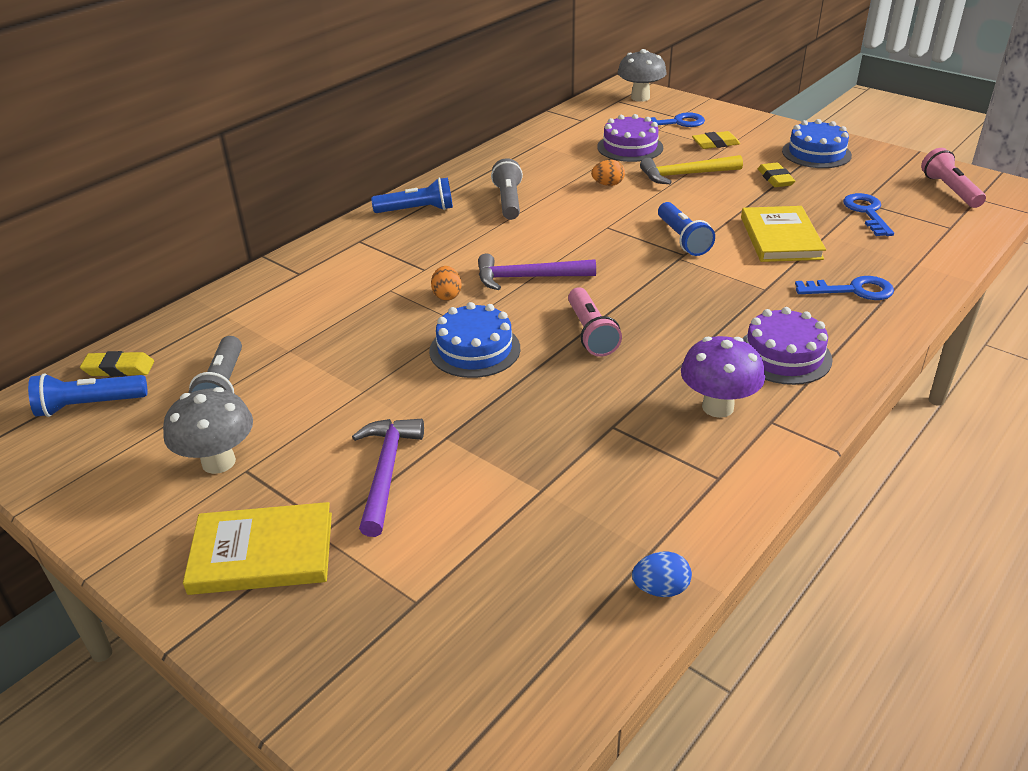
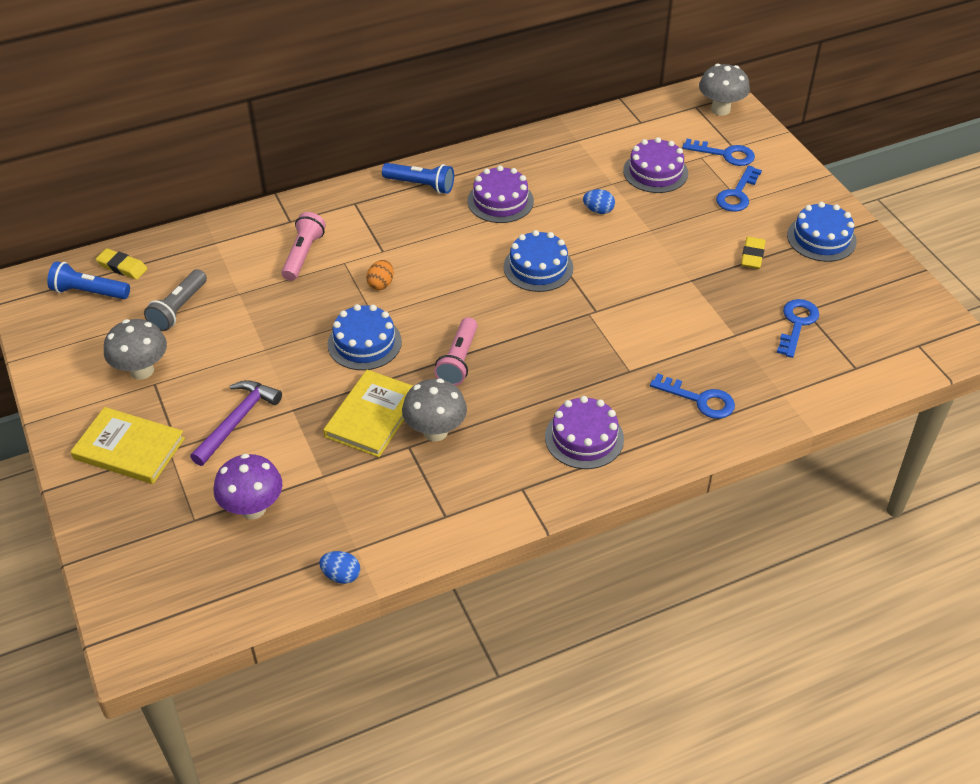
camera: 25 degrees right, 10 degrees up
purple hammer [478,254,596,290] -> none
grey flashlight [491,158,523,220] -> purple cake [468,165,534,223]
orange egg [591,160,625,186] -> blue egg [583,189,615,214]
yellow hammer [640,155,743,184] -> none
blue flashlight [658,202,715,256] -> none
purple mushroom [681,336,765,418] -> purple mushroom moved to [214,454,283,519]
yellow eraser [692,131,740,149] -> blue key [716,166,762,212]
yellow book [741,206,826,262] -> yellow book moved to [323,370,413,457]
pink flashlight [921,148,986,208] -> pink flashlight moved to [282,212,326,281]
none -> grey mushroom [402,379,467,441]
none -> blue cake [503,230,573,292]

